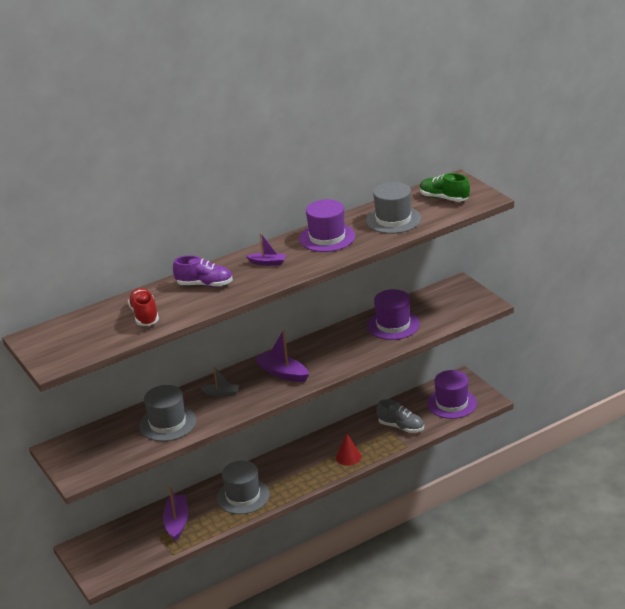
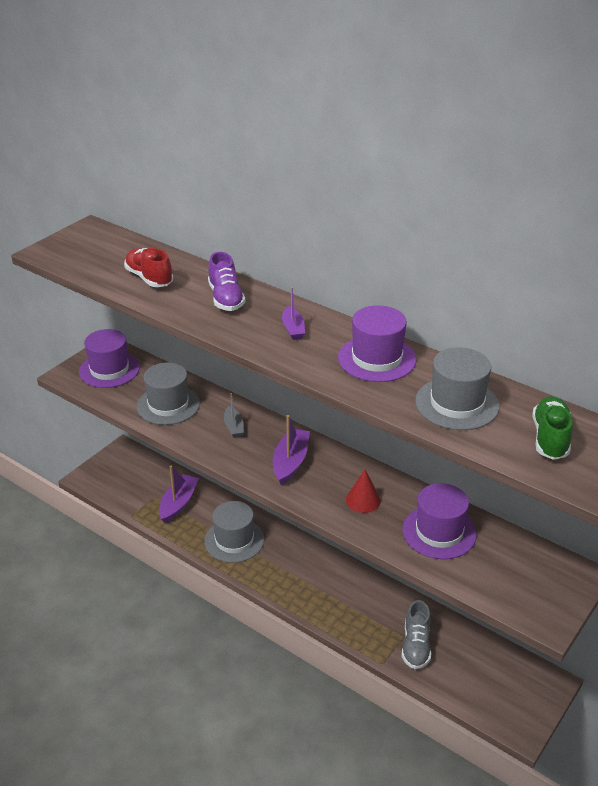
camera: 65 degrees right, 5 degrees up
red shoe [128,288,159,326] -> red shoe turned 90 degrees counterclockwise [124,248,173,287]
purple boat [163,485,188,541] -> purple boat turned 45 degrees counterclockwise [159,466,199,523]
red cone [336,433,361,466] -> red cone moved to [346,470,381,513]
purple hat [427,370,477,419] -> purple hat moved to [79,329,140,388]

